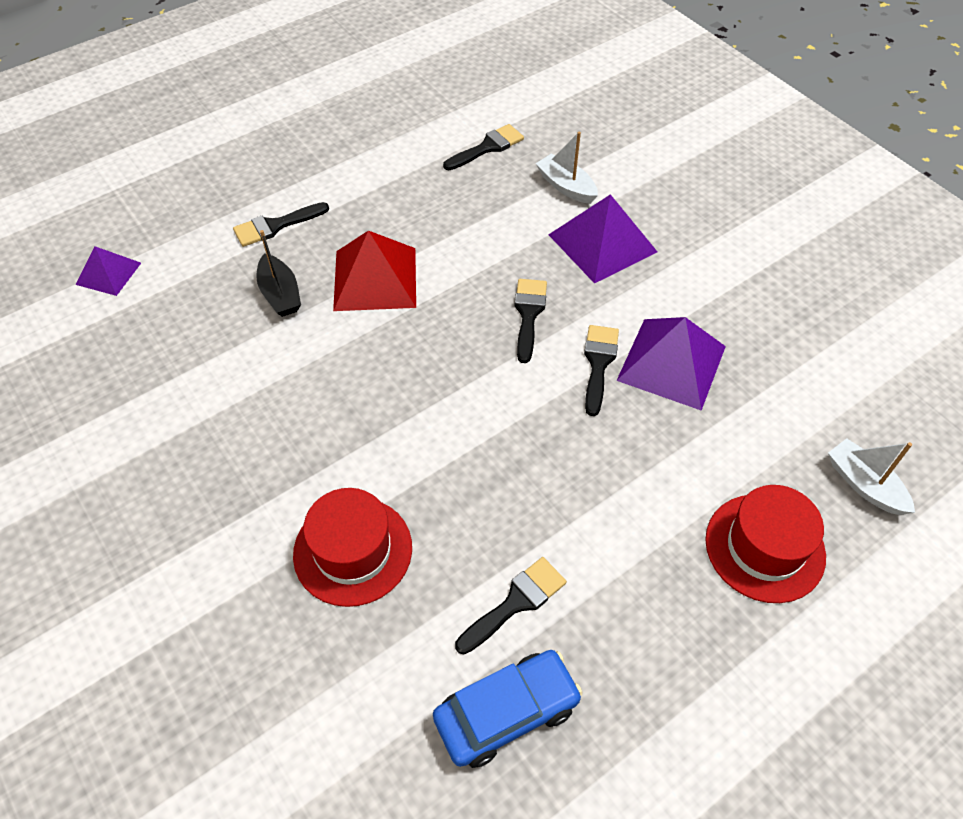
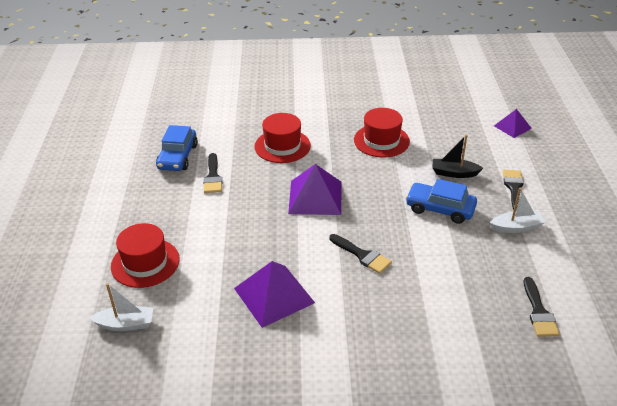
camera: 125 degrees right, 15 degrees down
red pyramid [333,231,416,311] -> blue car [406,179,477,224]
white boat [536,132,598,204] -> white boat moved to [490,188,545,233]
purple pyramid [548,194,657,284] -> purple pyramid moved to [288,164,341,215]
black brush [584,325,619,416] -> none
none -> red hat [354,108,410,158]

